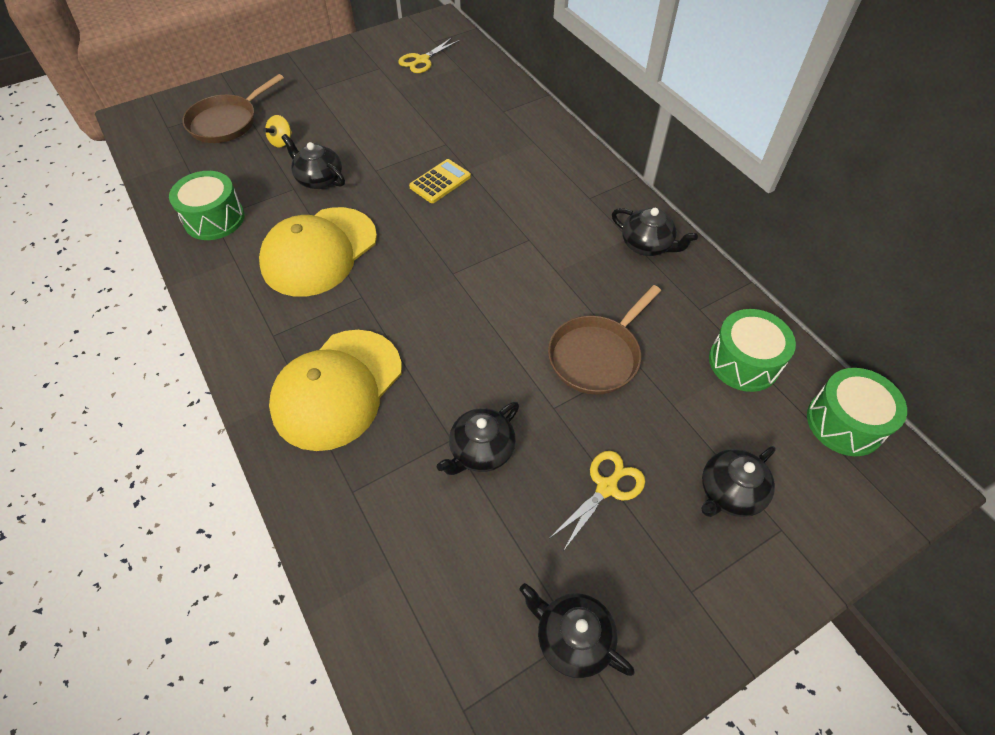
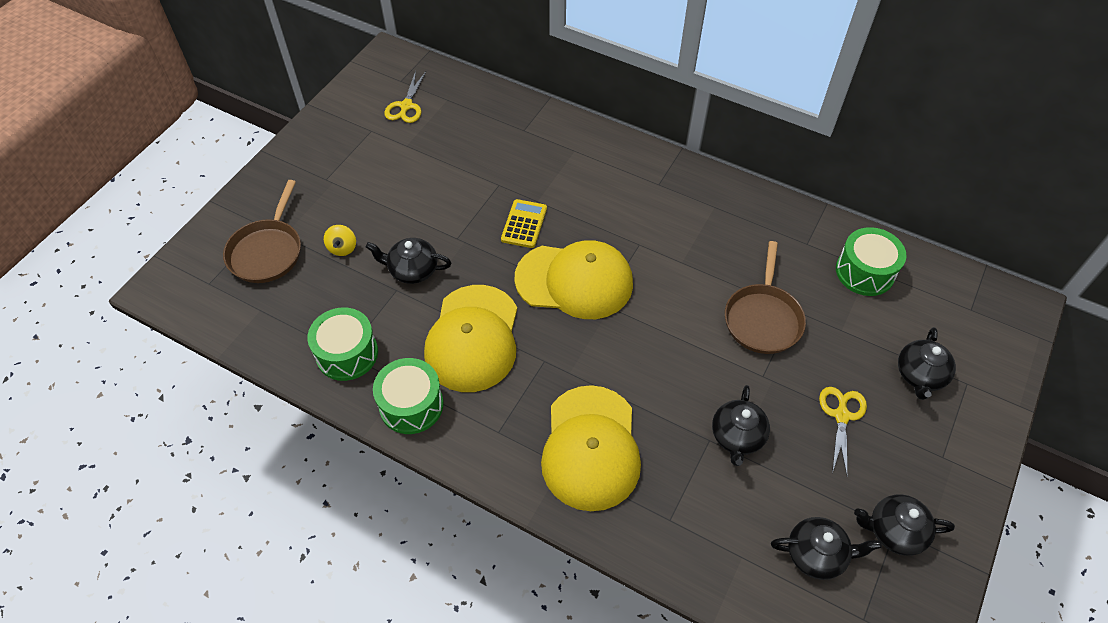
camera: 30 degrees left, 0 degrees up
black teapot [612,208,698,256] -> black teapot moved to [771,517,882,580]
green drum [807,368,907,456] -> green drum moved to [373,358,444,434]
none -> yellow cap [515,240,633,319]

